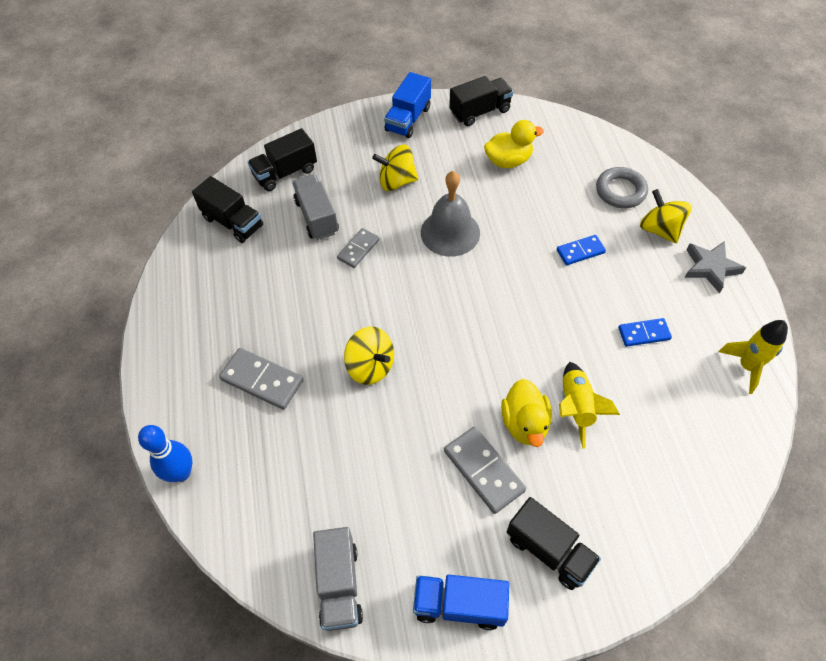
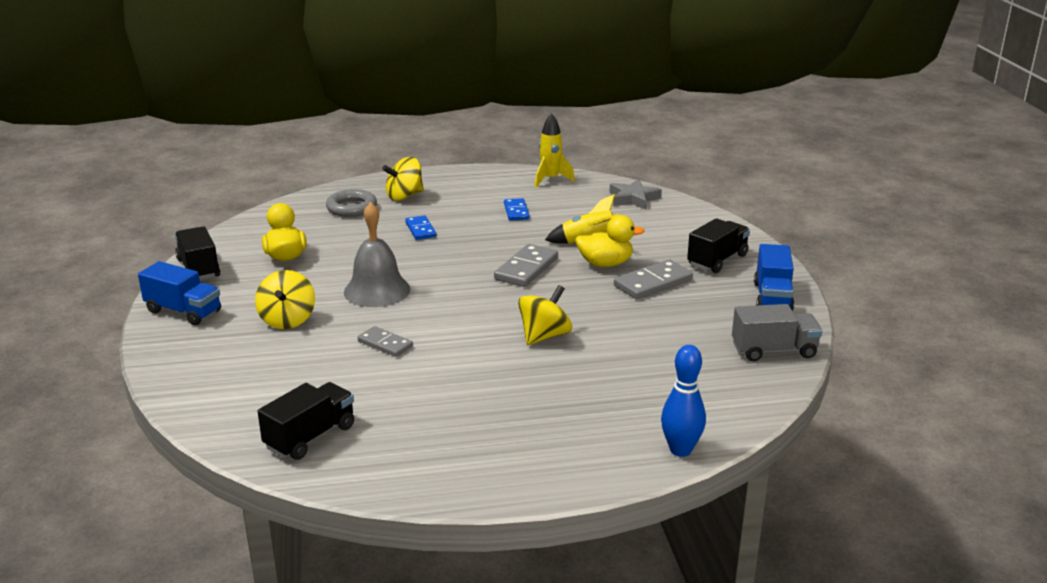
camera: 90 degrees left, 30 degrees down
grey domino [219,348,303,410] -> grey domino moved to [494,244,558,287]
black truck [248,128,317,191] -> none
grey truck [292,174,339,240] -> none
grey star [685,241,746,293] -> grey star moved to [609,179,662,210]

